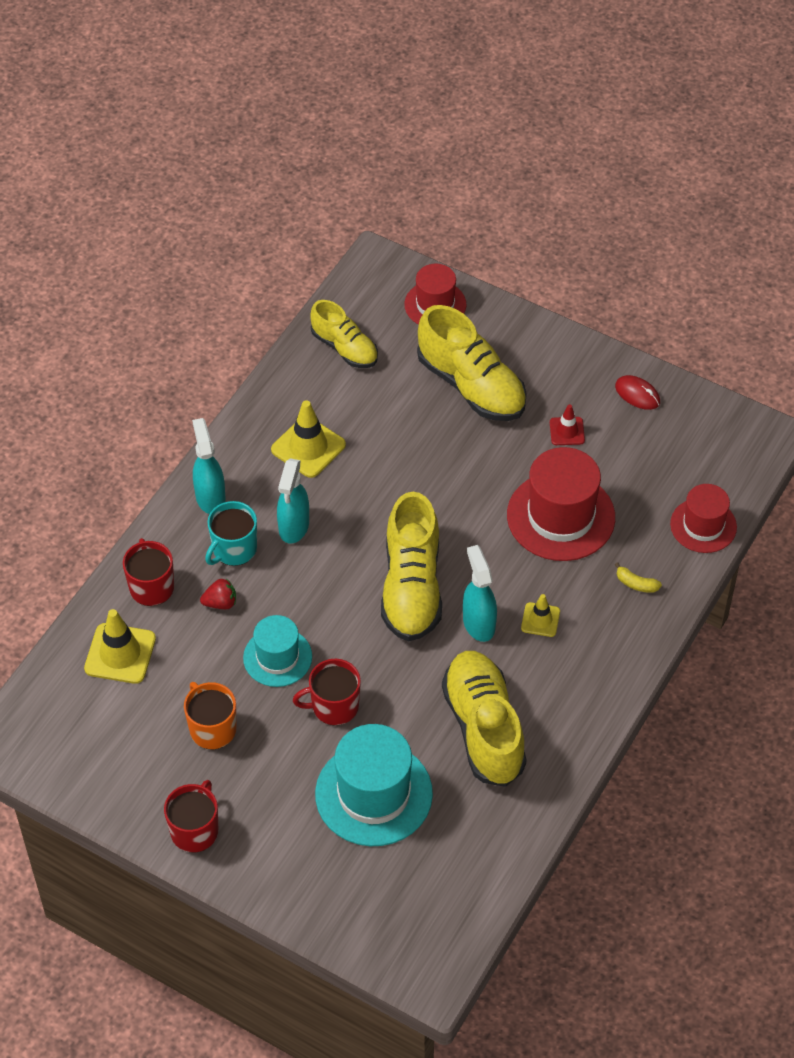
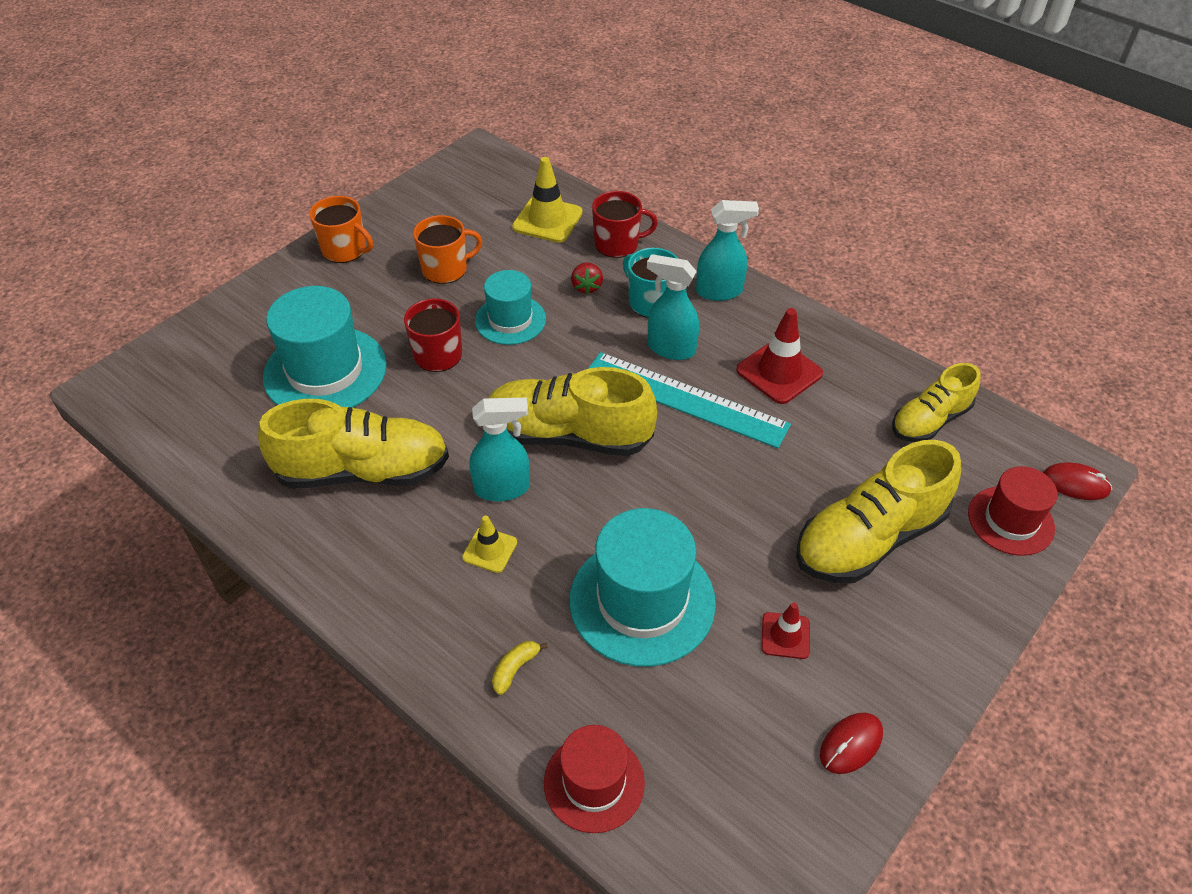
camera: 100 degrees right, 5 degrees down
red mug [164,780,218,853] -> orange mug [309,196,373,263]
yellow traffic cone [271,400,346,478] -> red traffic cone [736,308,823,404]
red hat [507,447,615,561] -> turquoise hat [569,508,716,667]
none -> turquoise ruler [588,352,791,448]
none -> red mouse [1043,463,1112,500]

